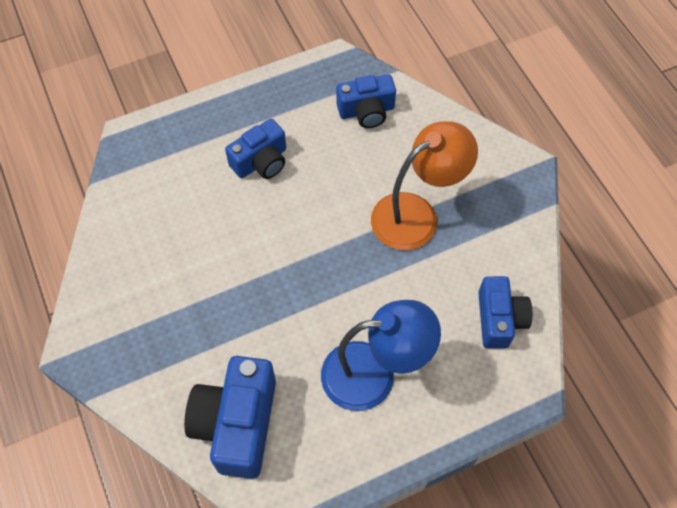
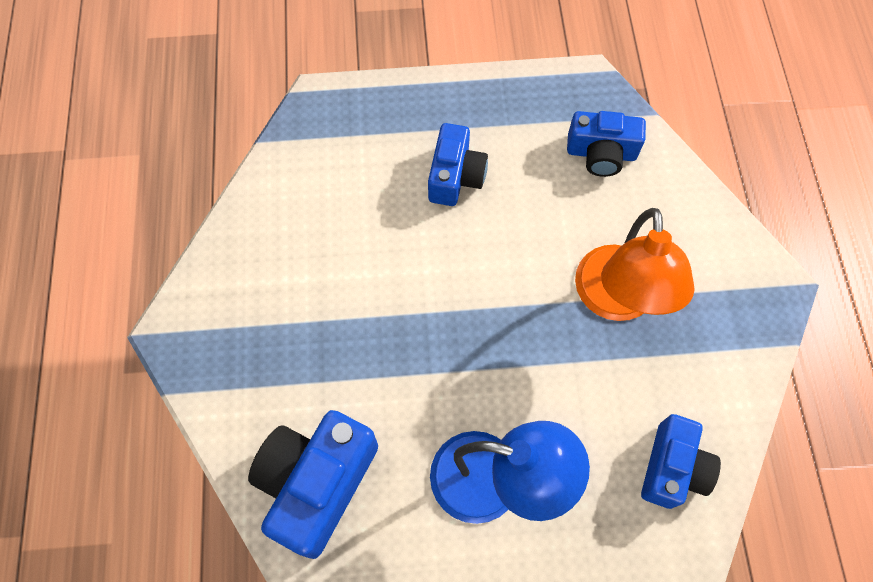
camera: 20 degrees right, 5 degrees up
blue camera [225,119,286,179] -> blue camera turned 60 degrees counterclockwise [428,123,488,206]
orange lamp [371,121,478,250] -> orange lamp turned 105 degrees clockwise [575,208,695,321]

